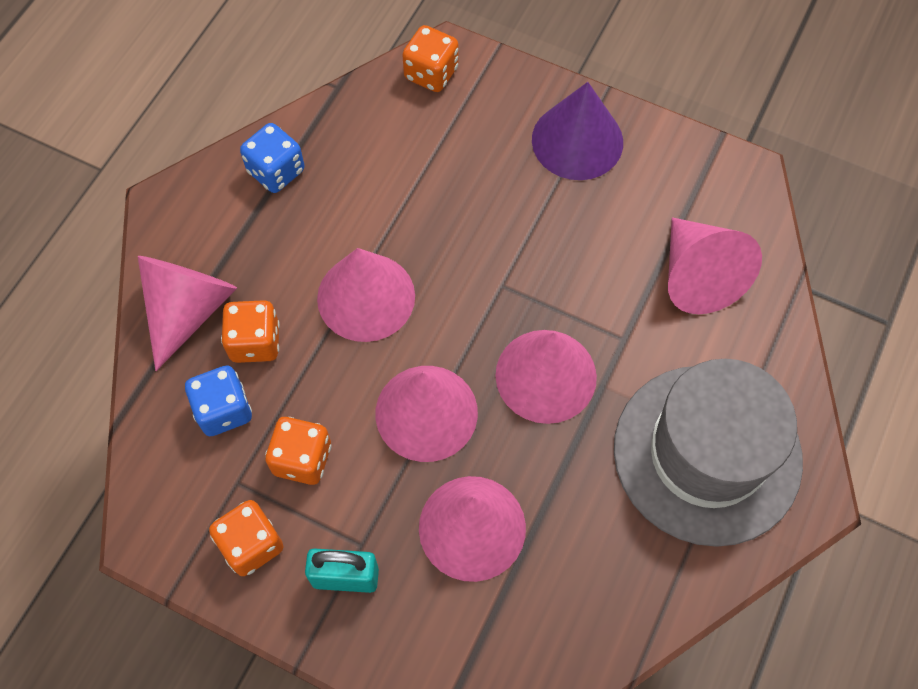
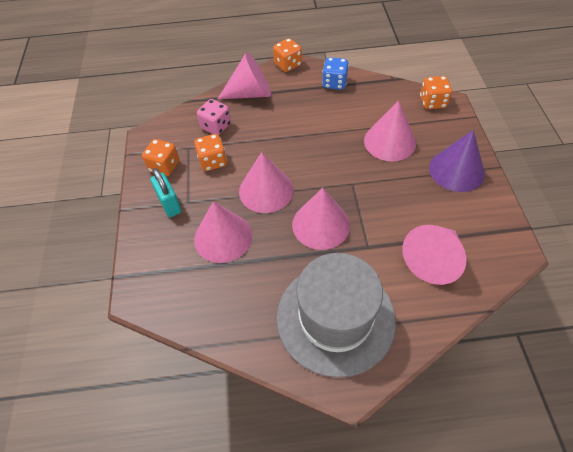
camera: 60 degrees right, 10 degrees down
blue dice [185,365,252,436] -> pink dice [197,99,231,135]
orange dice [221,300,280,363] -> orange dice moved to [273,38,302,72]
pink cone [317,248,415,342] -> pink cone moved to [364,101,416,161]

